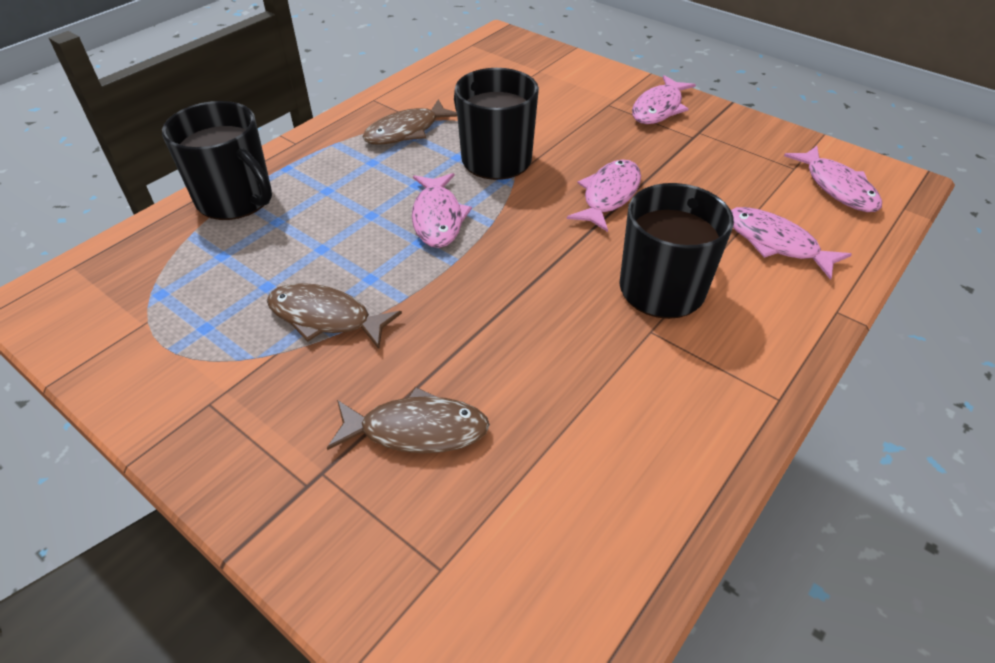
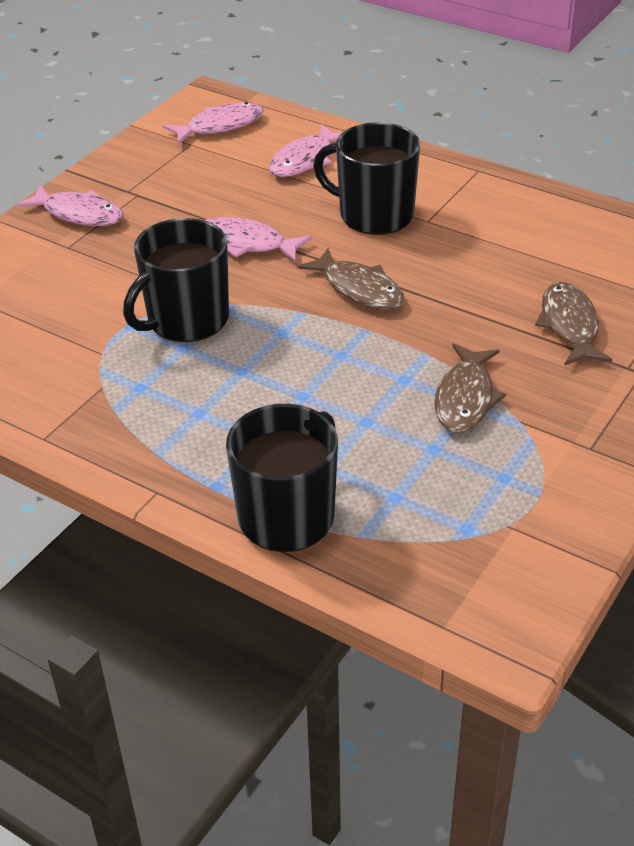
camera: 95 degrees left, 5 degrees down
brown fish [363,99,457,145] -> brown fish moved to [297,248,404,309]
pink fish [412,173,472,248] -> none

